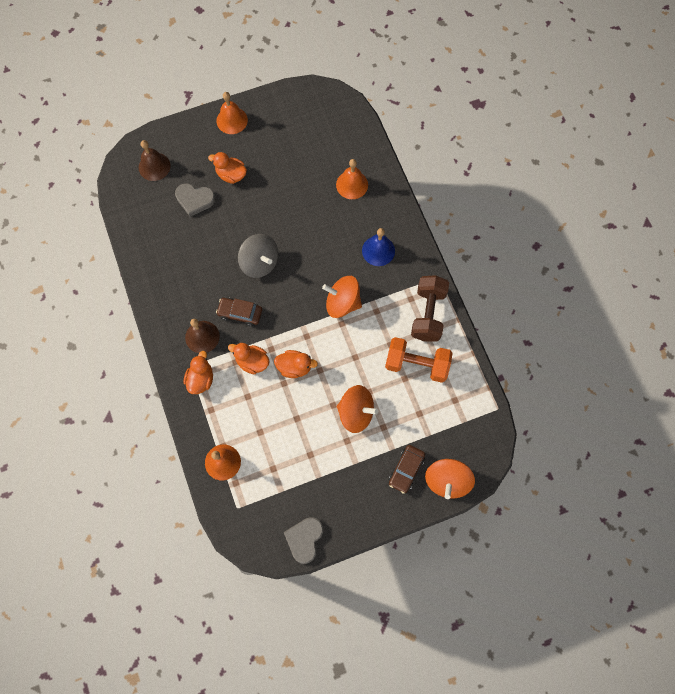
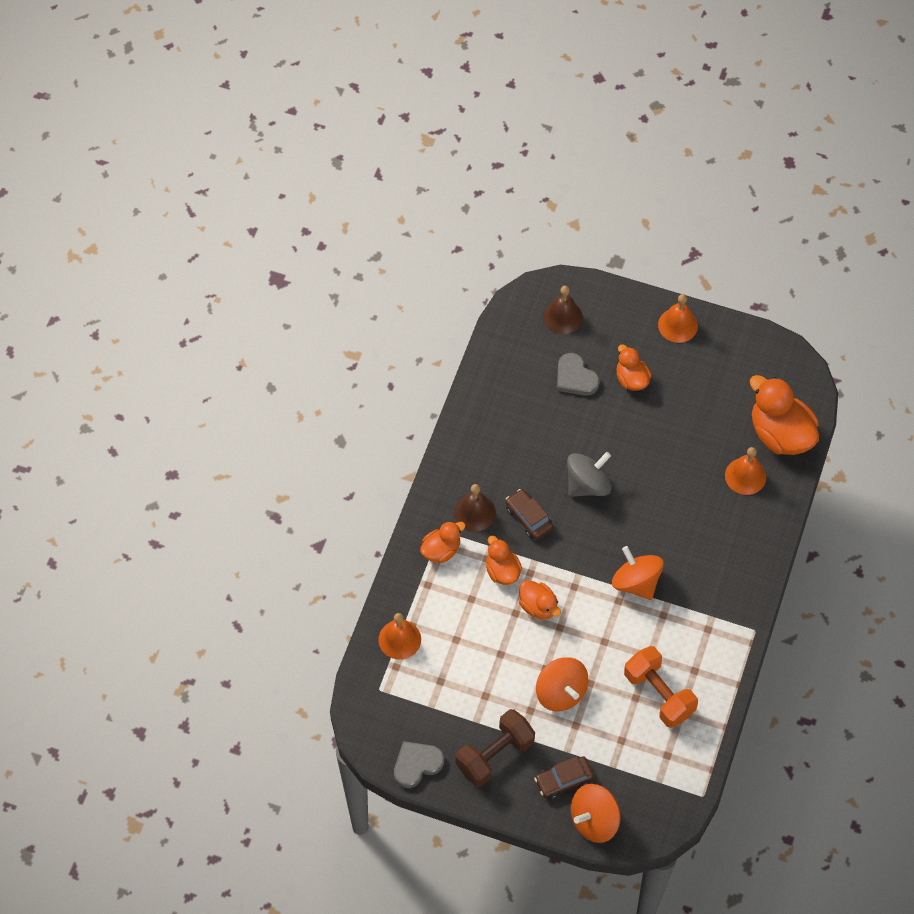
camera: 40 degrees right, 10 degrees down
grey spinning top [238,234,278,278] -> grey spinning top turned 120 degrees counterclockwise [567,452,612,497]
blue bell [362,228,395,266] -> none
brown dumbbell [411,275,449,342] -> brown dumbbell moved to [456,709,535,787]
none -> orange duck [750,375,819,455]

